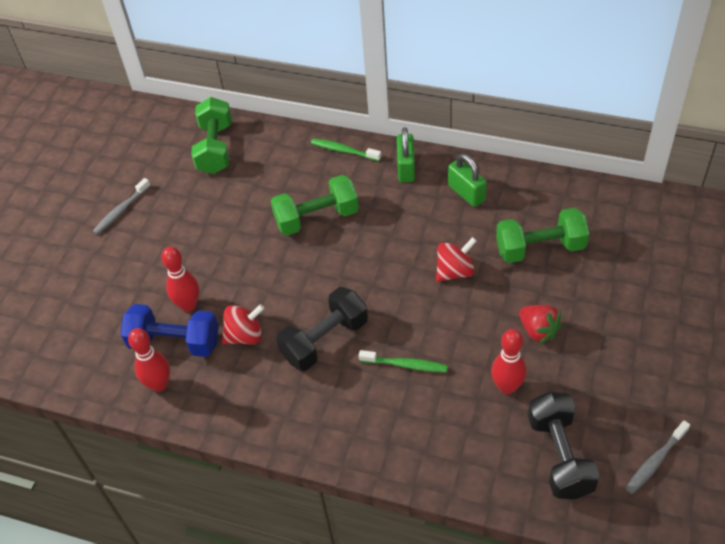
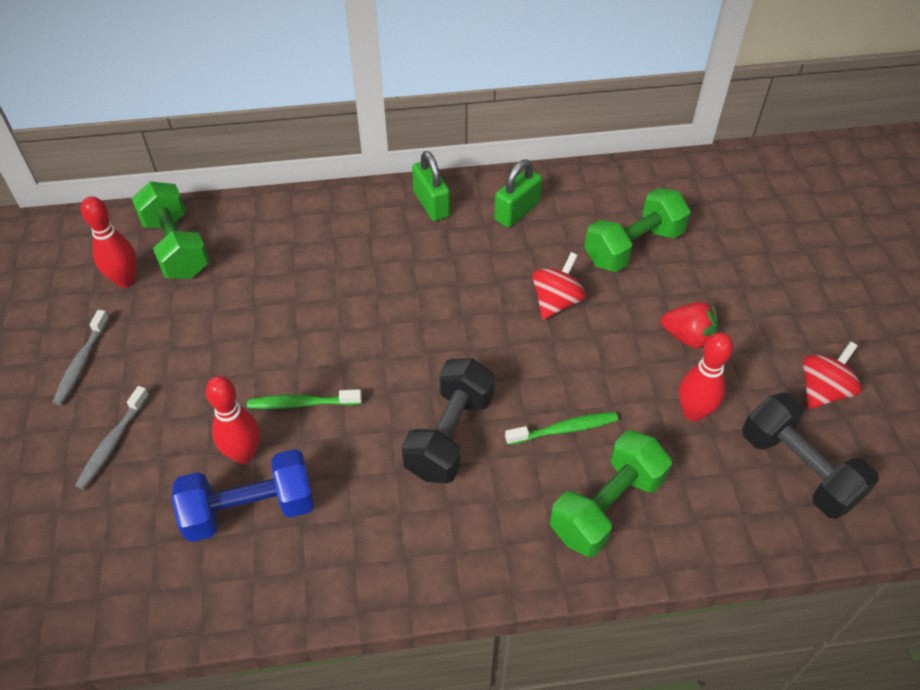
camera: 30 degrees left, 0 degrees up
red bowling pin [128,328,170,392] -> red bowling pin moved to [81,196,137,288]
red spinning top [222,304,265,344] -> red spinning top moved to [803,341,862,409]
green dumbbell [271,175,359,236] -> green dumbbell moved to [550,430,672,557]
green toothbrush [311,139,381,161] -> green toothbrush moved to [247,389,362,409]
green padlock [448,154,487,207] -> green padlock turned 75 degrees counterclockwise [494,159,542,228]
grey toothbrush [625,420,690,494] -> grey toothbrush moved to [75,386,149,490]

